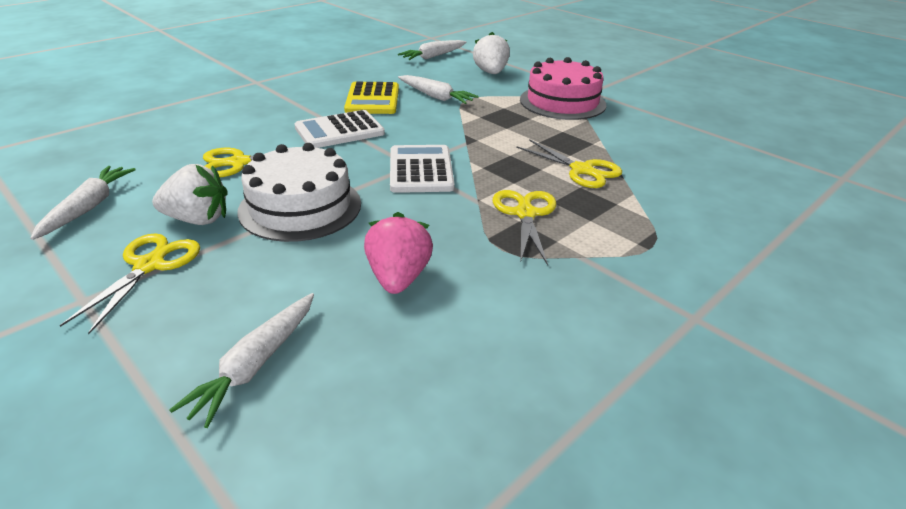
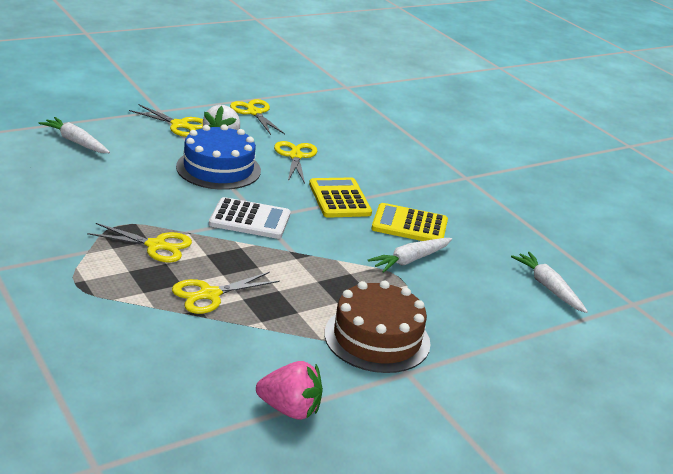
camera: 100 degrees right, 5 degrees down
white carrot [30,166,136,240] -> yellow scissors [230,99,285,135]
white cake [237,143,361,242] -> blue cake [176,124,261,190]
white calculator [294,110,385,148] -> yellow calculator [309,178,372,218]
pink strawberry [364,212,433,294] -> pink strawberry moved to [256,361,323,420]
white strawberry [473,32,510,74] -> none
pink cake [520,57,606,120] -> brown cake [324,281,431,373]

